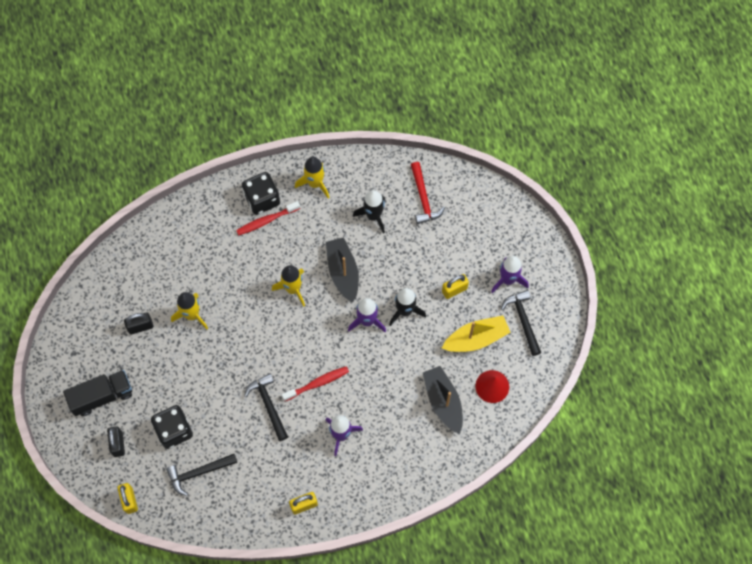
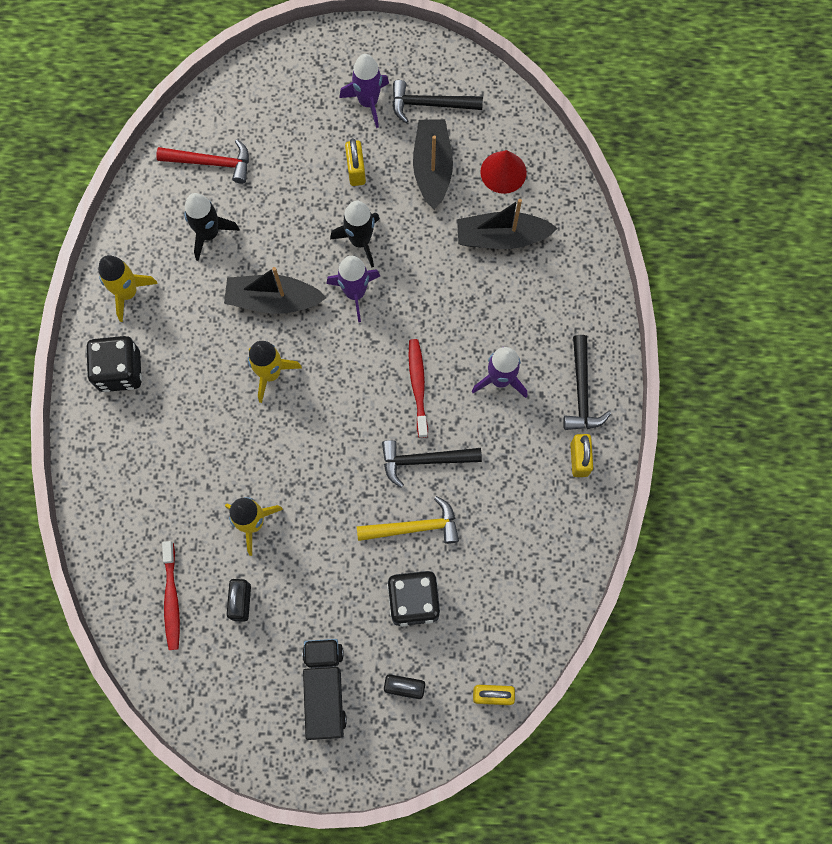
camera: 70 degrees left, 5 degrees up
black hammer [166,454,237,496] -> black hammer moved to [563,335,611,430]
red toothbrush [236,201,300,236] -> red toothbrush moved to [162,541,180,650]
yellow boat [442,316,511,352] -> black boat [413,119,453,209]
none -> yellow hammer [357,496,459,544]

